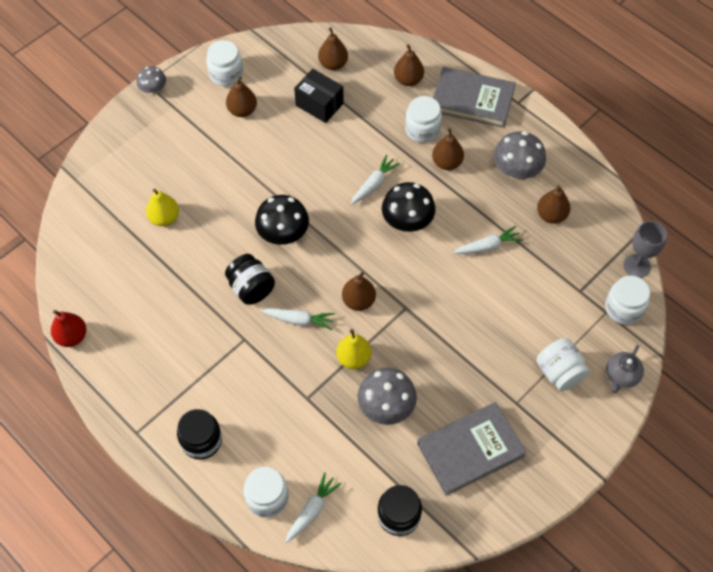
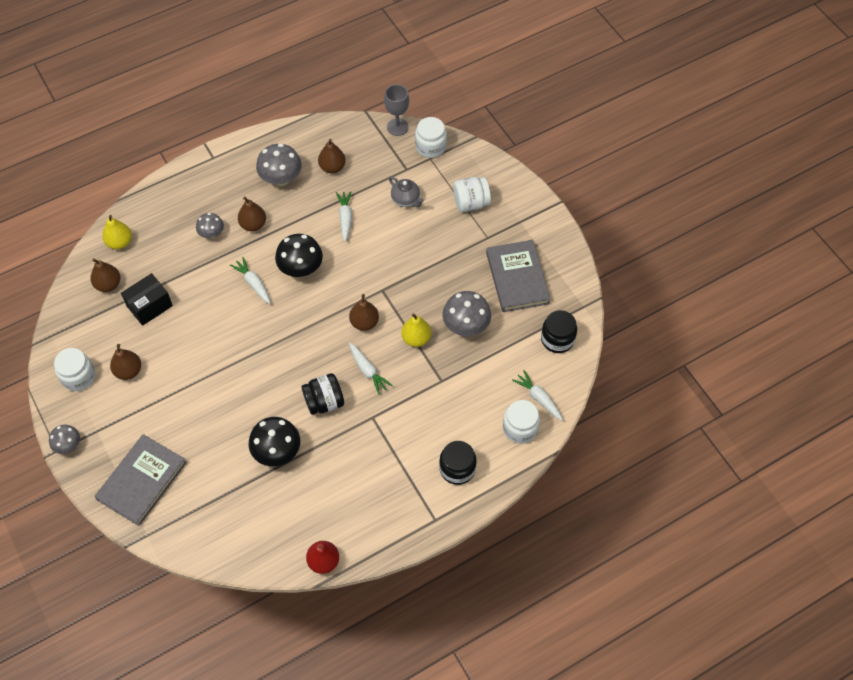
camera: 75 degrees left, 0 degrees up
yellow pear [146,189,179,226] -> yellow pear moved to [102,215,132,249]
black mushroom [255,195,309,245] -> black mushroom moved to [249,417,300,466]
white carrot [261,308,335,330] -> white carrot turned 120 degrees clockwise [349,343,392,395]
brown pear [394,44,424,86] -> none
white jar [405,96,442,143] -> grey mushroom [196,213,224,238]
grey book [433,67,516,128] -> grey book moved to [94,434,187,526]
grey teapot [606,345,644,393] -> grey teapot moved to [389,176,424,207]

